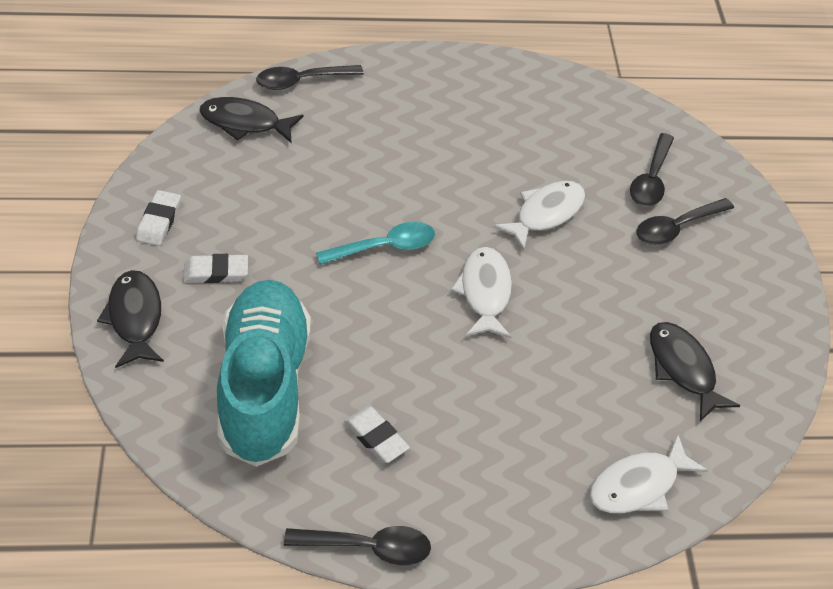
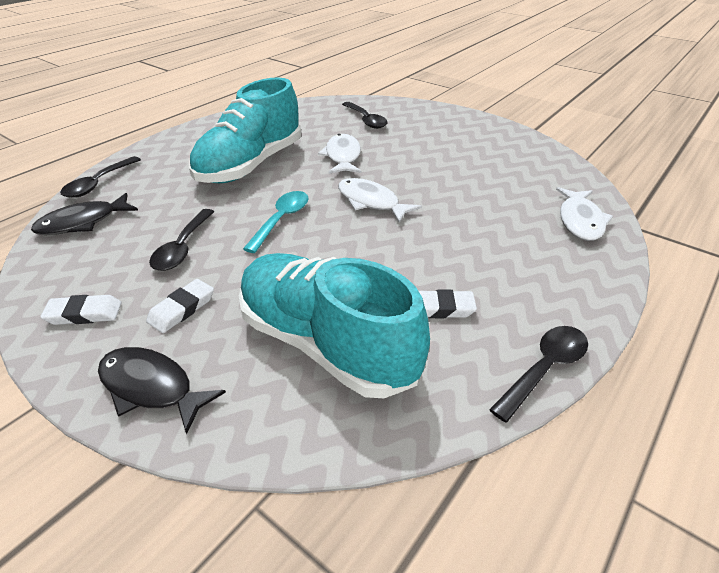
camera: 45 degrees left, 10 degrees down
white eraser [136,190,181,246] -> white eraser turned 60 degrees counterclockwise [40,295,122,325]
black spoon [636,198,734,245] -> black spoon moved to [149,209,214,271]
black fish [650,322,740,421] -> none
none -> turquoise shoe [189,77,301,183]

